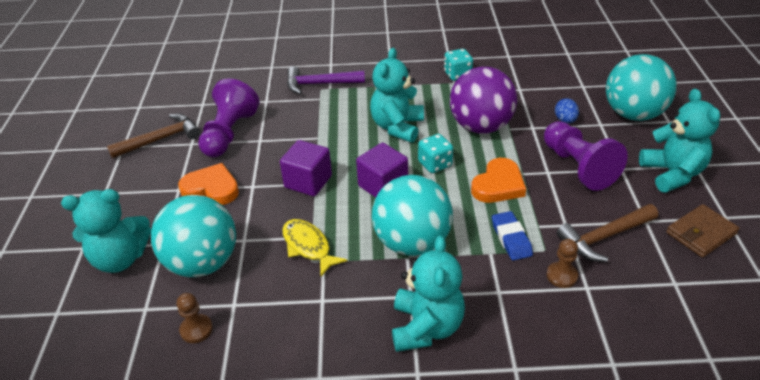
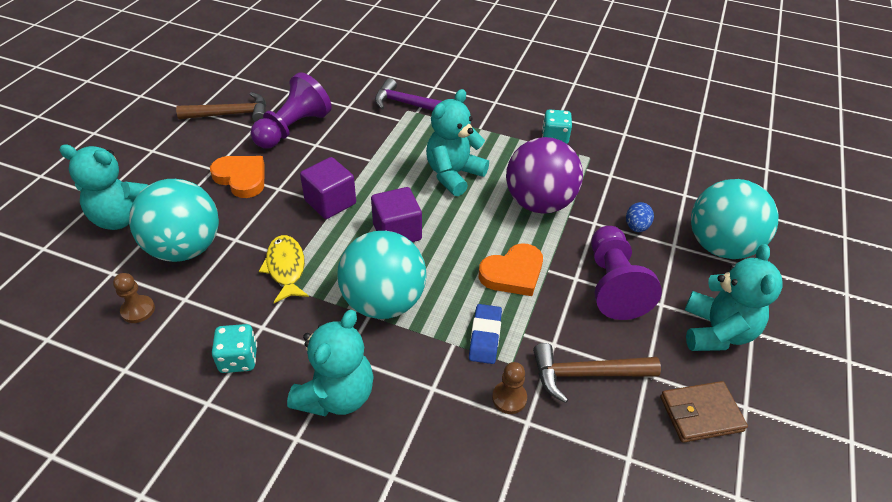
camera: 20 degrees right, 5 degrees up
turquoise dice [418,134,453,173] -> turquoise dice moved to [212,324,257,373]

